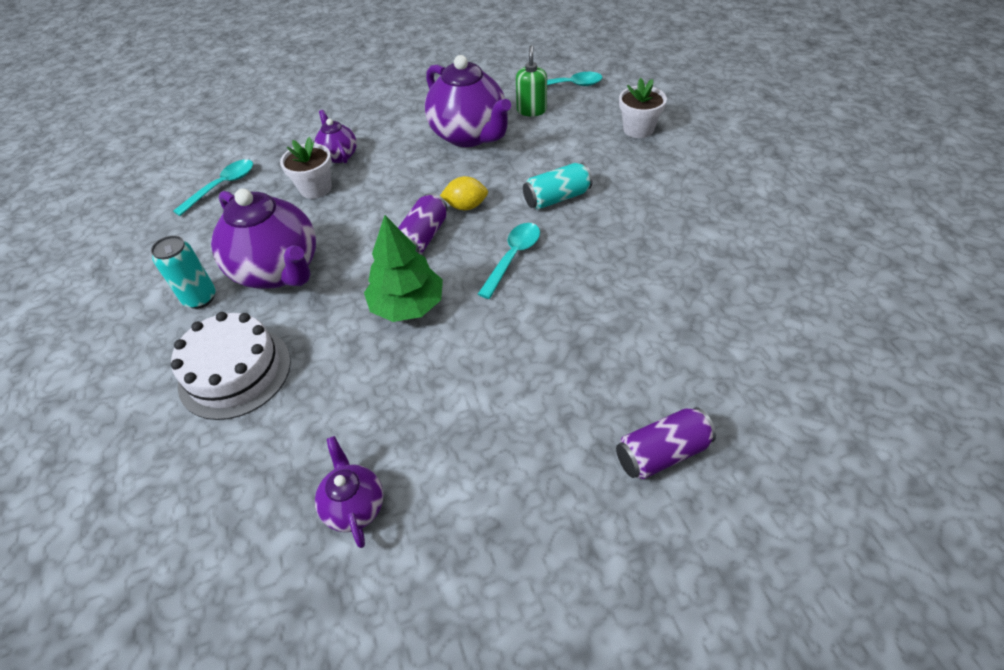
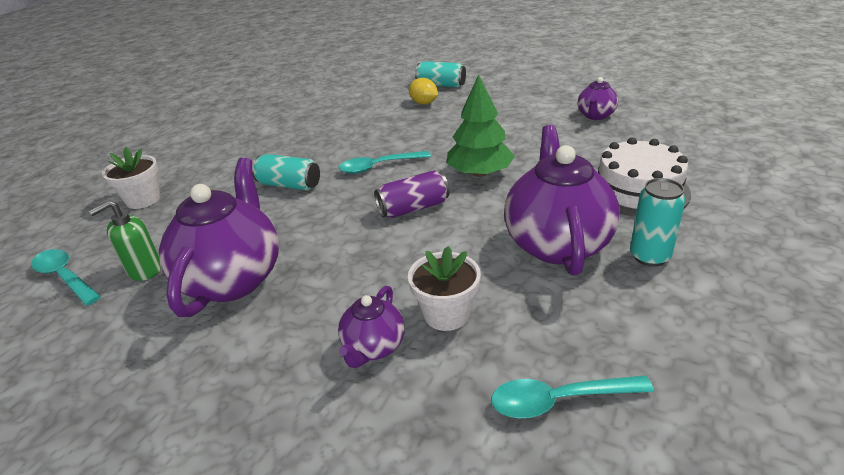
camera: 135 degrees left, 15 degrees down
yellow lemon [440,176,488,210] -> yellow lemon moved to [409,78,438,104]
purple can [616,407,716,479] -> turquoise can [415,61,466,88]

